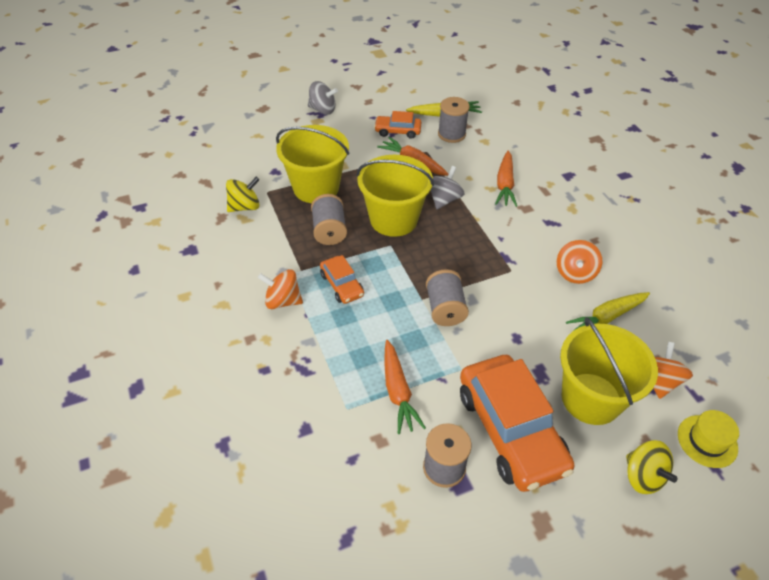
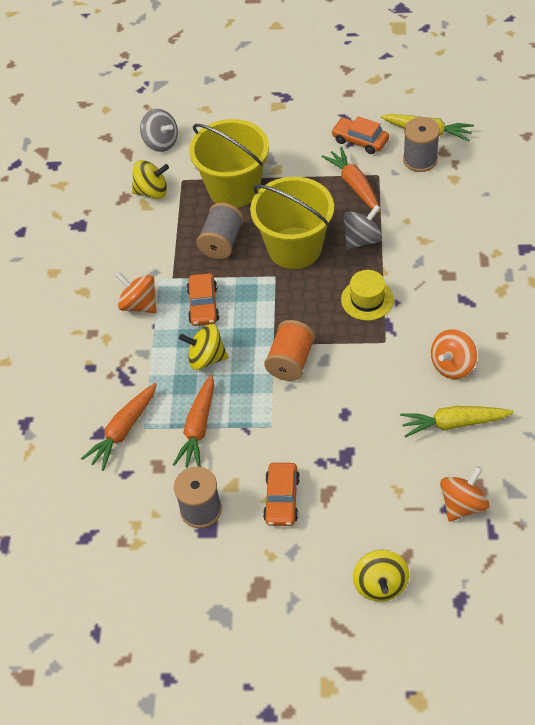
camera: 30 degrees right, 5 degrees up
grey spinning top [308,81,338,115] -> grey spinning top moved to [140,109,178,152]
grey spool [426,269,469,326] -> orange spool [264,320,315,381]
orange car [460,355,574,492] -> orange car [263,463,300,526], size x0.48
orange carrot [495,151,517,207] -> orange carrot moved to [81,383,157,471]
yellow bucket [560,317,658,425] -> none
yellow hat [678,410,739,468] -> yellow hat moved to [341,270,394,321]
none -> yellow spinning top [179,324,228,370]

